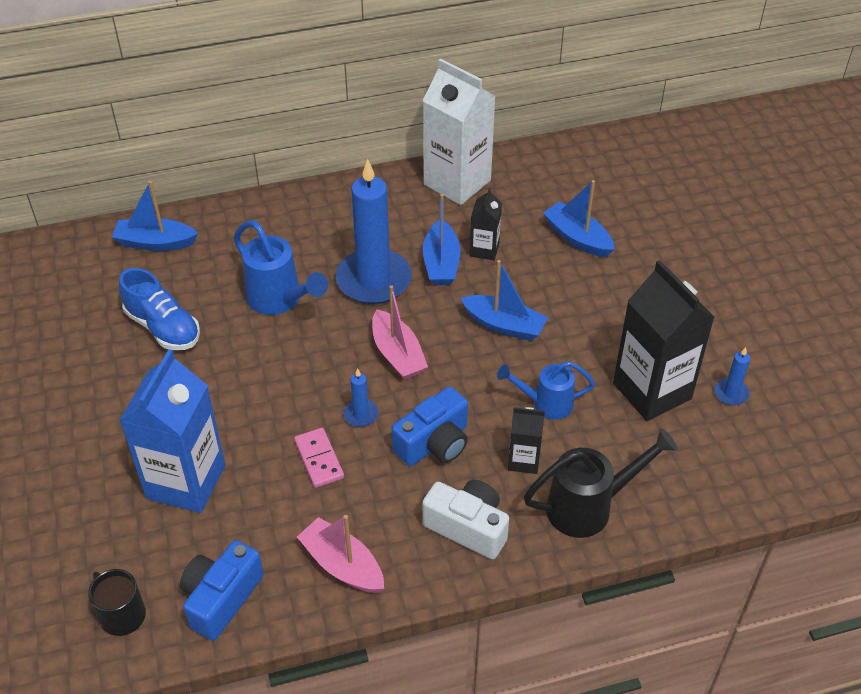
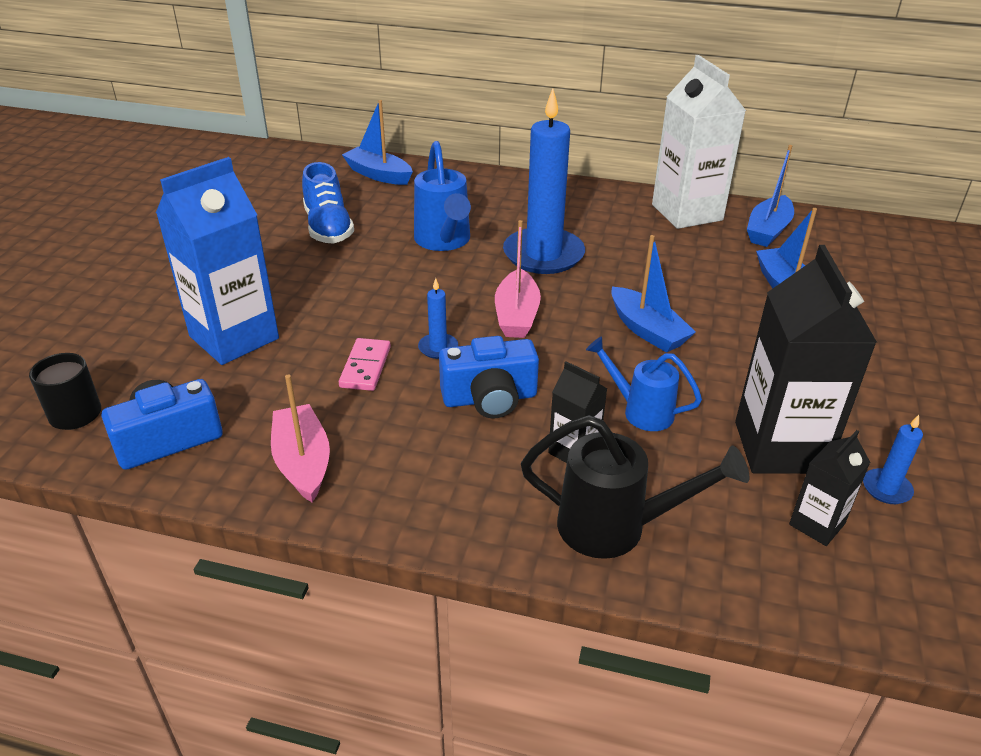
camera: 30 degrees right, 10 degrees down
white camera [422,480,509,559] -> none
blue boat [423,194,460,285] -> blue boat moved to [747,145,794,247]
black carton [470,188,502,260] -> black carton moved to [789,430,870,546]

